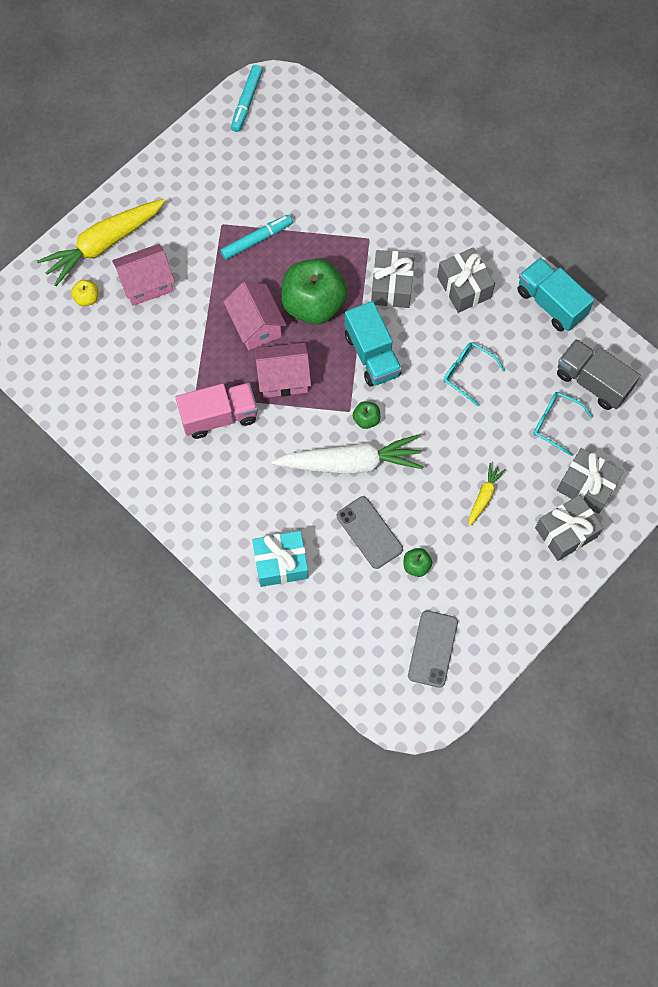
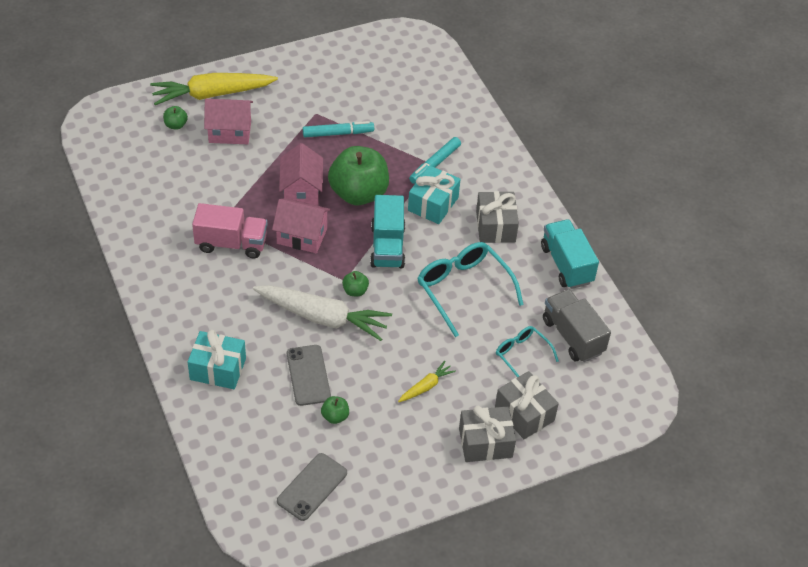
camera: 20 degrees right, 20 degrees down
yellow apple [71,280,98,306] -> green apple [163,106,188,129]
turquoise marker [231,65,263,132] -> turquoise marker moved to [409,137,461,184]
grey gift [371,250,415,308] -> turquoise gift [408,165,461,224]
turquoise glasses [443,342,505,406] -> turquoise glasses [417,242,524,337], size x1.74

